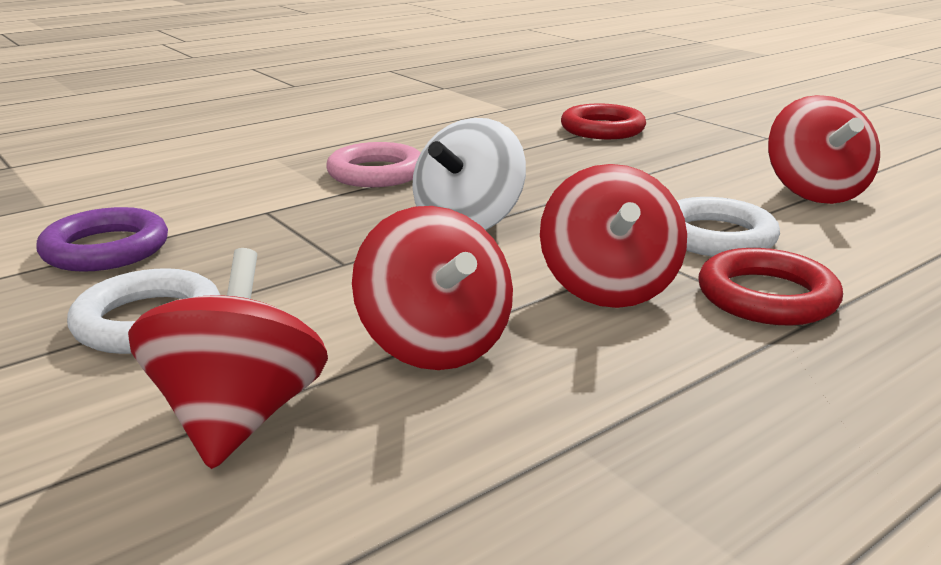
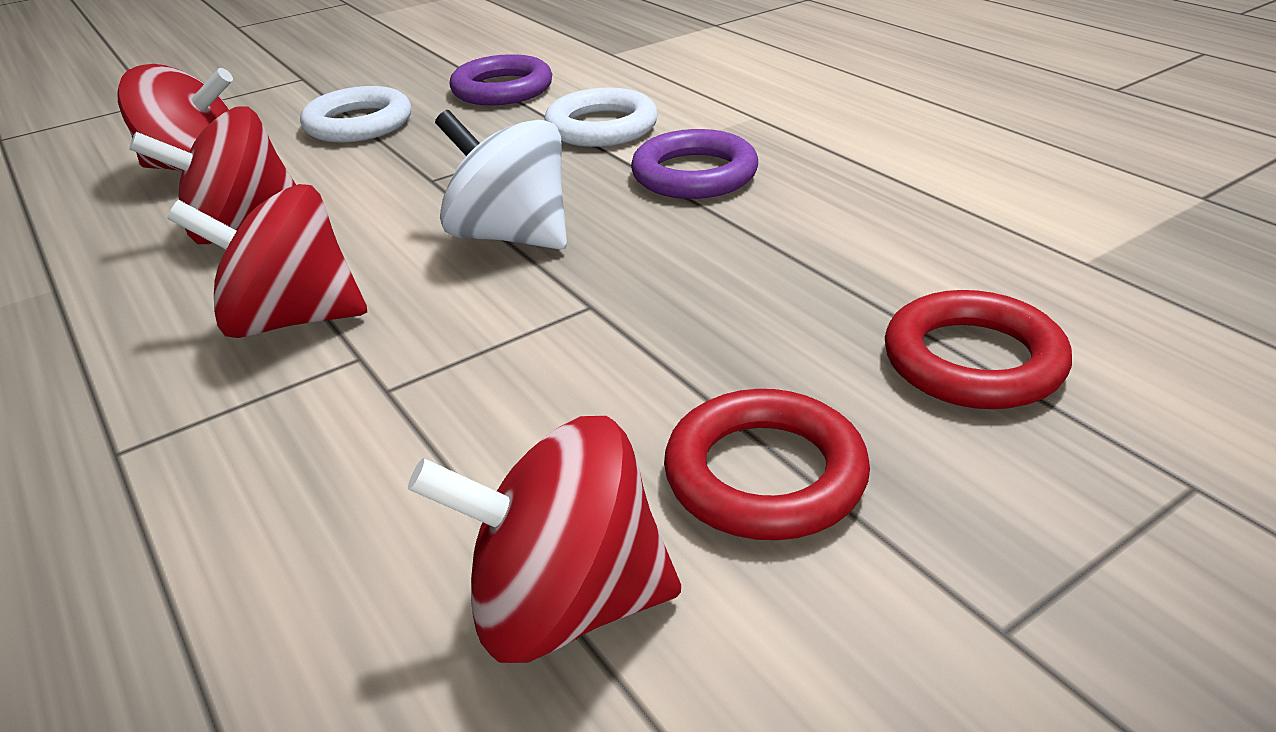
camera: 95 degrees right, 10 degrees up
pink ring [326,142,420,187] -> purple ring [631,129,758,199]
white ring [677,197,780,257] -> white ring moved to [544,88,658,147]
red ring [699,248,843,325] -> red ring moved to [664,389,870,540]

